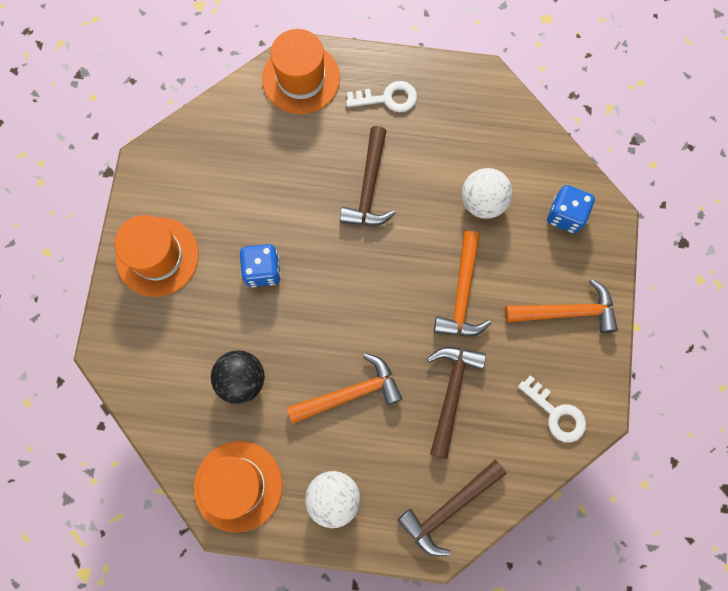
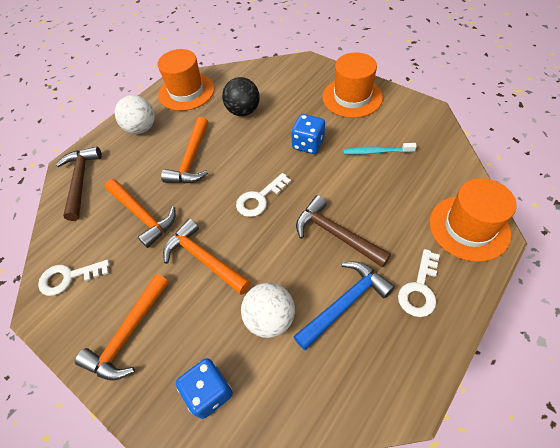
camera: 125 degrees right, 20 degrees down
brown hammer [427,347,486,459] -> orange hammer [105,179,176,248]
none -> white key [236,173,291,217]
none -> blue hammer [293,261,395,350]
none -> turquoise toothbrush [343,143,417,155]

